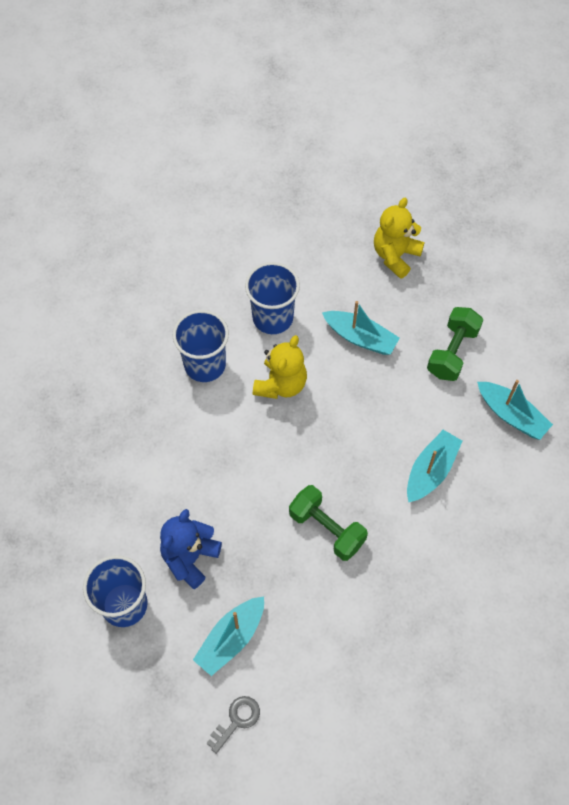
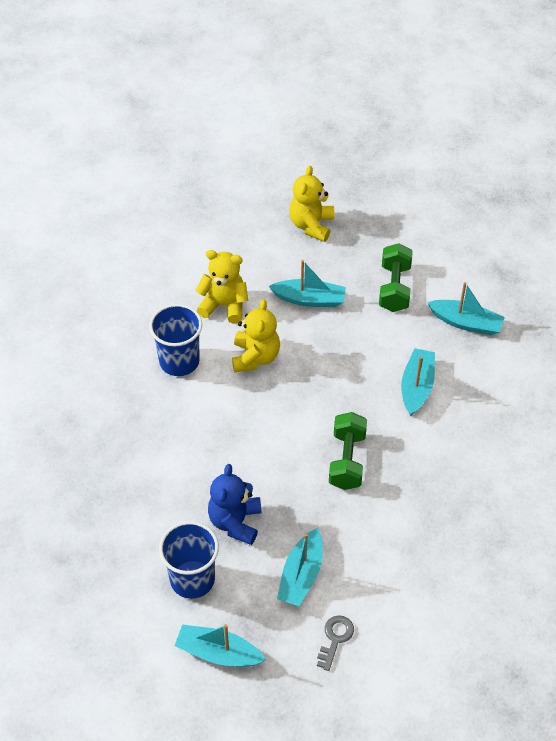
camera: 20 degrees left, 10 degrees down
blue cup [245,262,300,334] -> yellow teddy bear [195,250,248,324]
green dumbbell [289,485,368,561] -> green dumbbell turned 75 degrees clockwise [329,412,367,490]
none -> turquoise boat [174,624,266,667]

